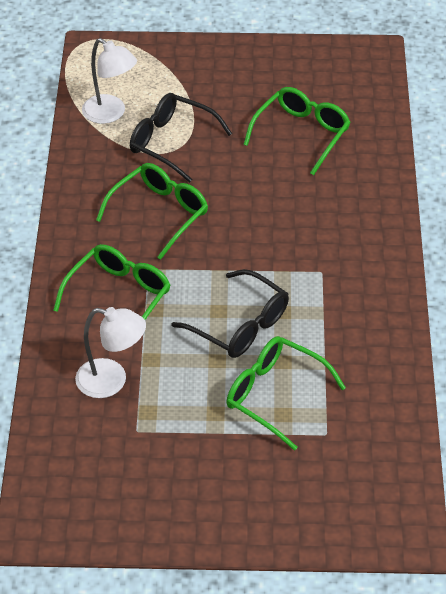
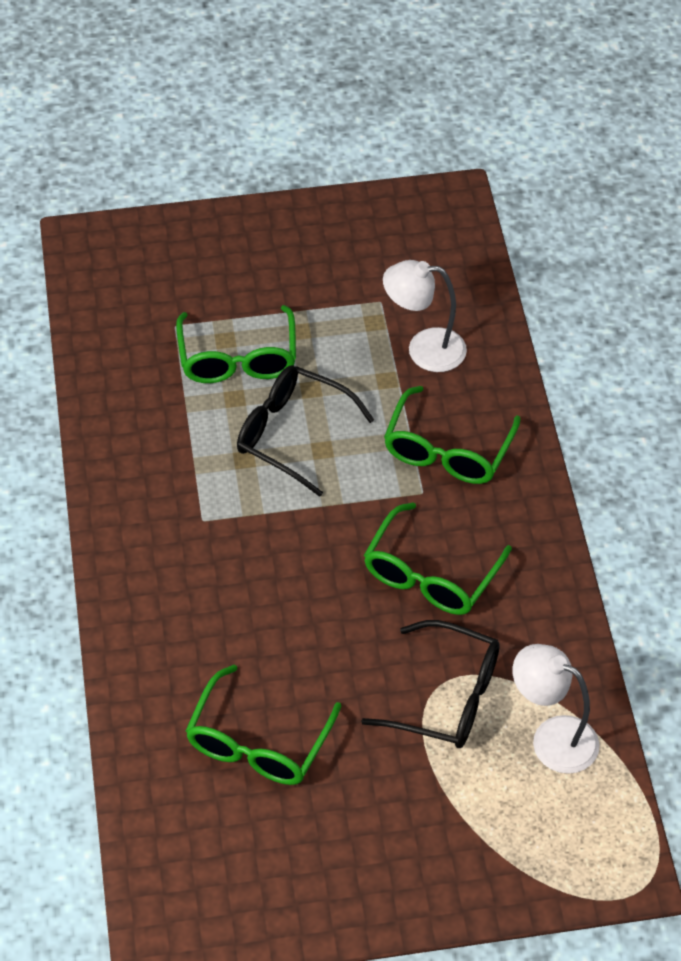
camera: 170 degrees right, 5 degrees up
green glasses [226,336,346,451] -> green glasses turned 60 degrees clockwise [176,305,296,383]

